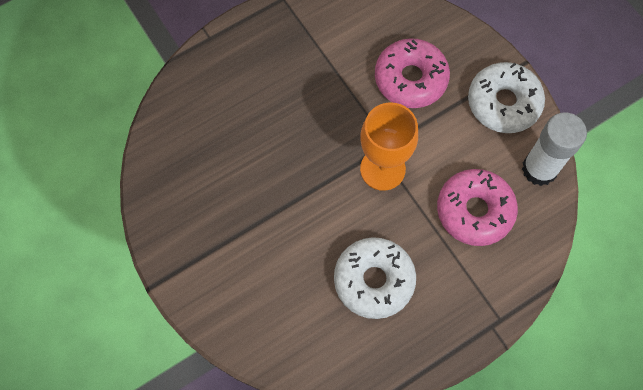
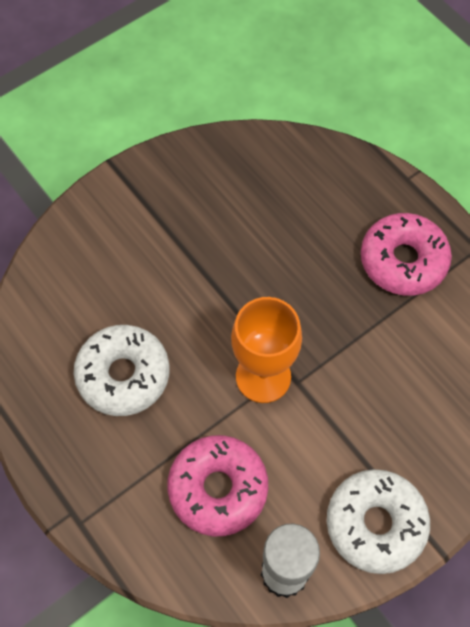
camera: 85 degrees right, 5 degrees down
pink donut [375,38,450,108] -> pink donut moved to [361,213,452,296]

